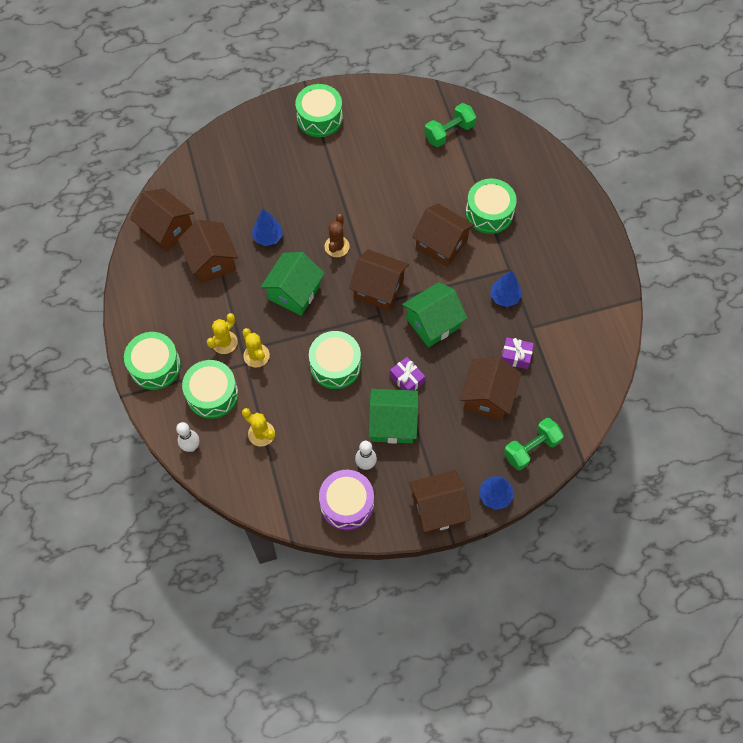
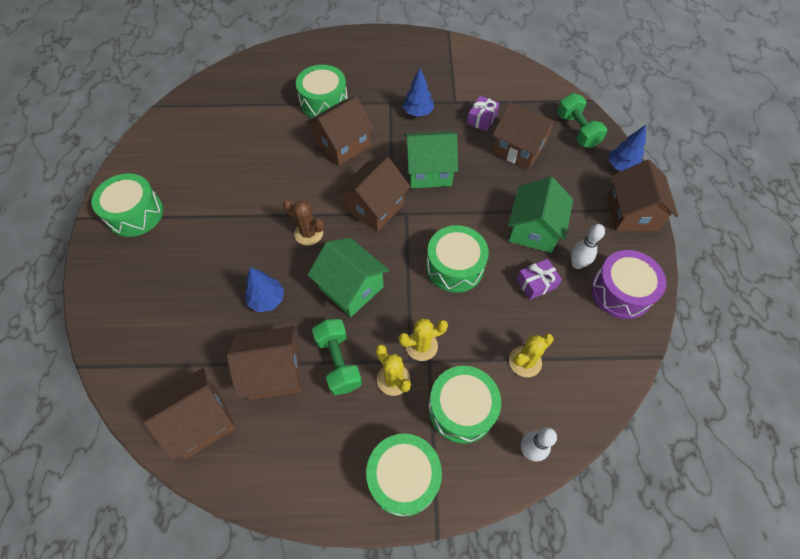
camera: 75 degrees left, 5 degrees down
purple gift [390,357,425,391] -> purple gift moved to [516,259,562,300]
green house [402,282,467,347] -> green house turned 75 degrees counterclockwise [405,131,458,188]
green dumbbell [424,103,476,147] -> green dumbbell moved to [312,319,362,395]

